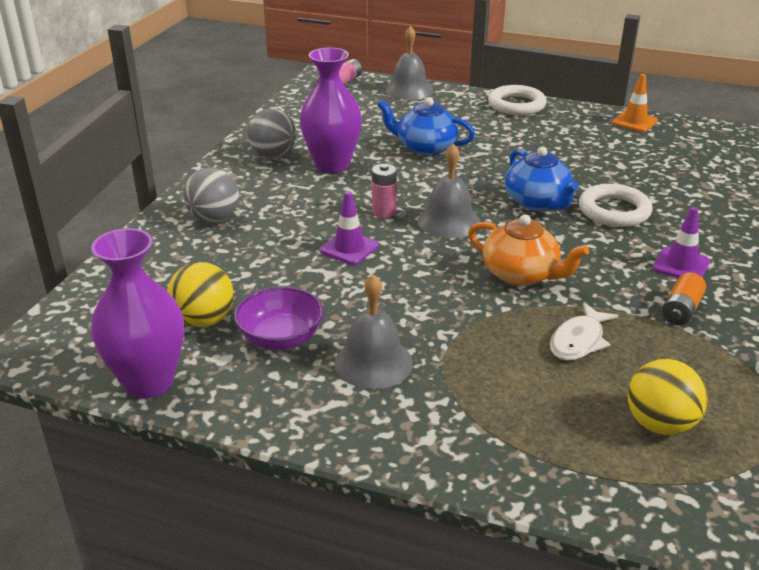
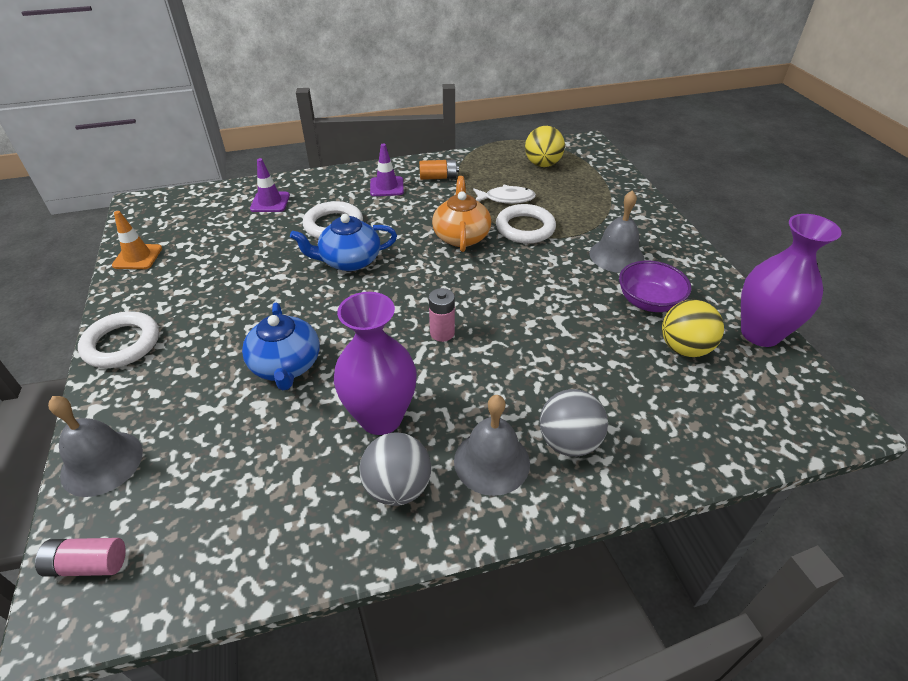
camera: 125 degrees left, 10 degrees up
purple traffic cone [320,191,379,265] -> purple traffic cone moved to [250,158,290,212]
grey bell [418,144,480,238] -> grey bell moved to [454,395,530,496]
blue teapot [505,147,579,211] -> blue teapot turned 135 degrees counterclockwise [290,214,397,271]
none -> white ring [496,204,556,244]

